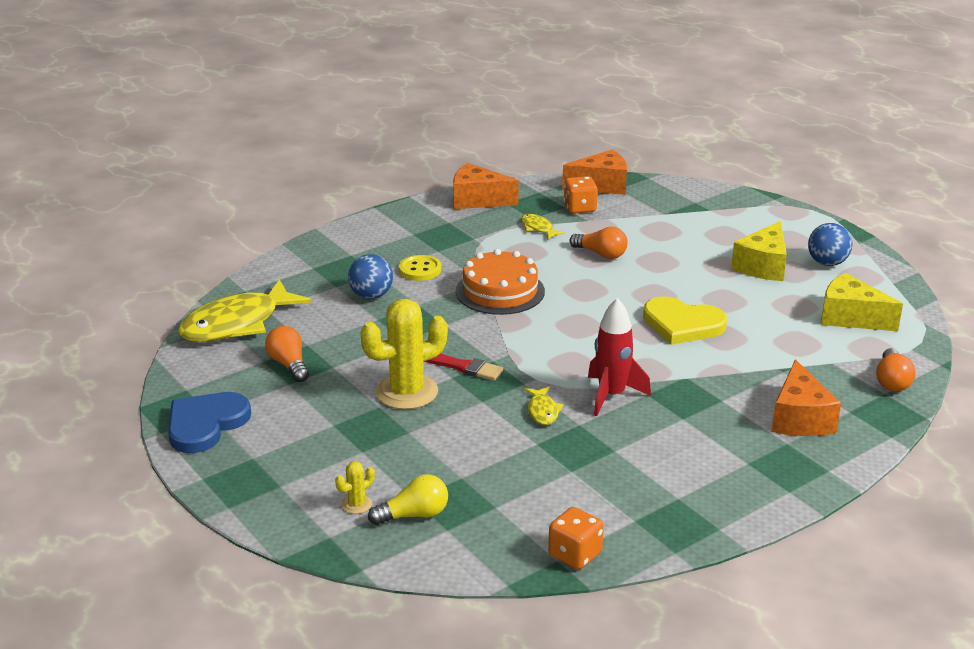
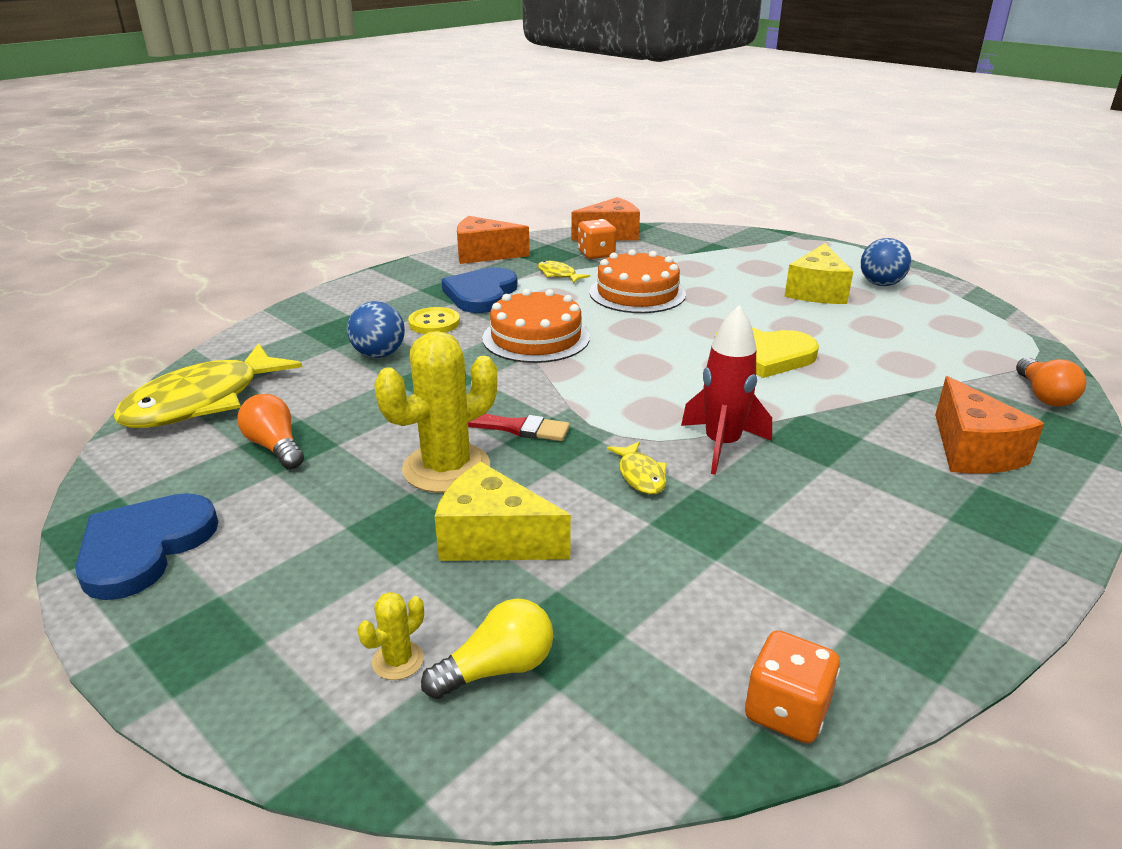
camera: 10 degrees left, 0 degrees up
orange light bulb [569,227,628,259] -> orange cake [589,249,686,313]
yellow cheese [821,273,903,331] -> yellow cheese moved to [435,462,571,561]
none -> blue heart [442,267,517,313]

